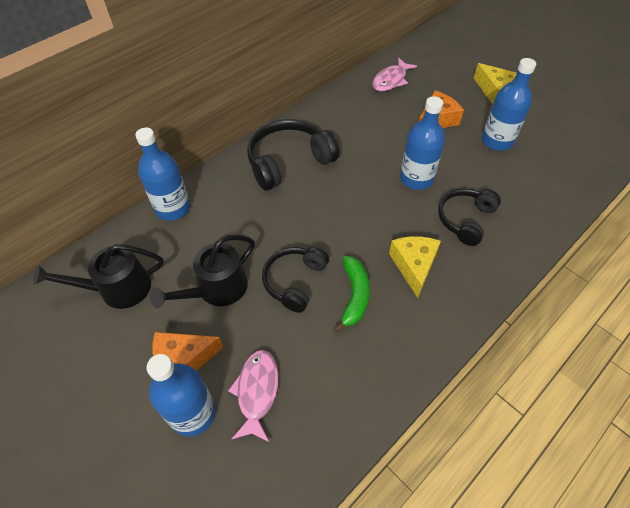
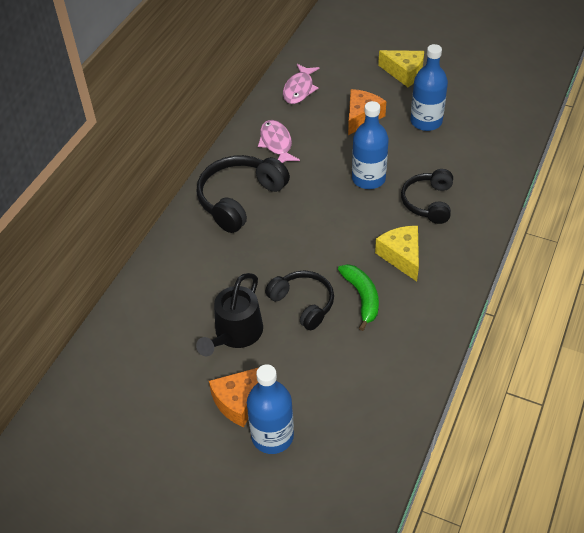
camera: 20 degrees left, 5 degrees down
black watering can [33,244,164,309] -> none
blue bottle [135,128,190,221] -> none
pink fish [228,350,279,442] -> pink fish moved to [258,120,300,163]
black headphones [262,247,329,313] -> black headphones turned 135 degrees clockwise [265,271,334,330]

